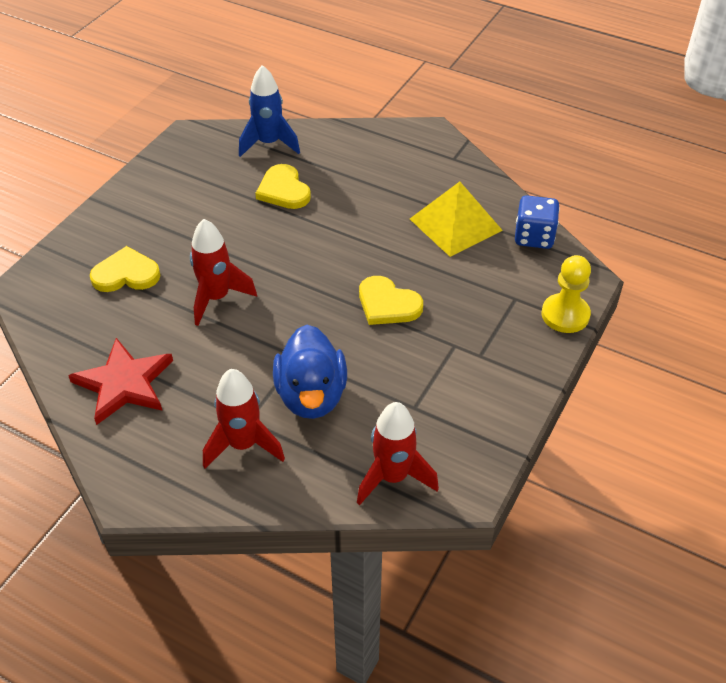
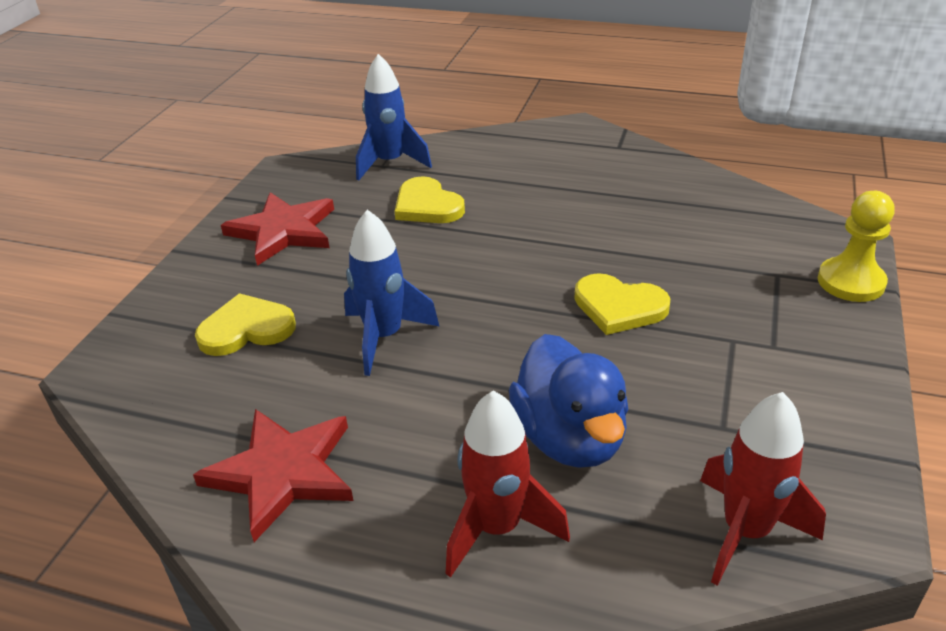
camera: 10 degrees left, 10 degrees down
red rocket [190,219,257,326] -> blue rocket [344,210,440,376]
yellow pyramid [410,182,503,257] -> none
blue dice [515,195,560,249] -> none
none -> red star [221,192,334,266]

